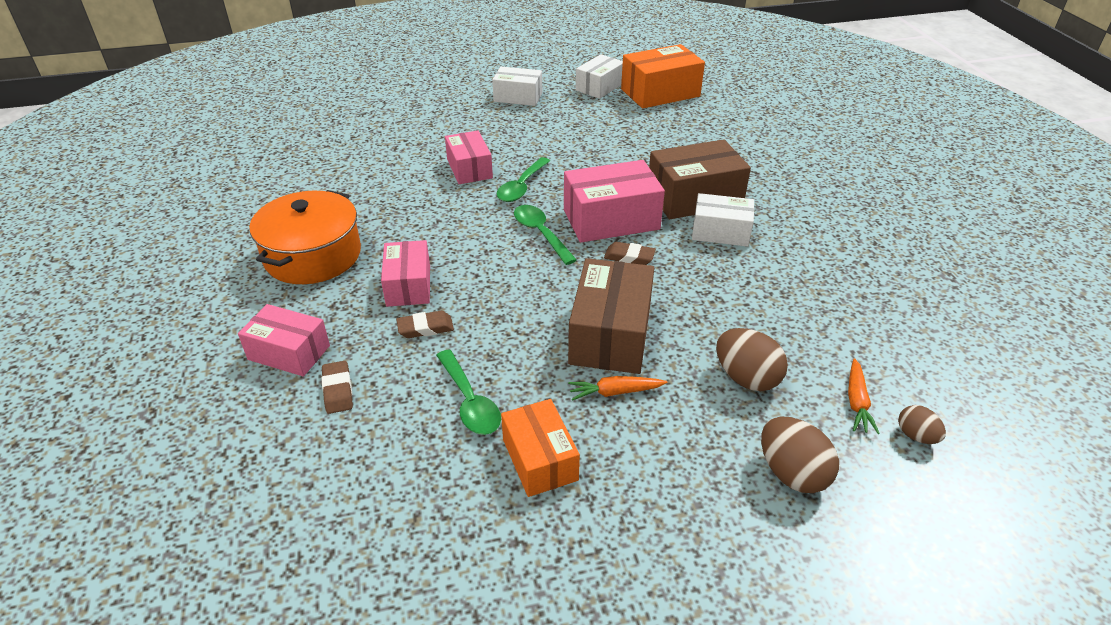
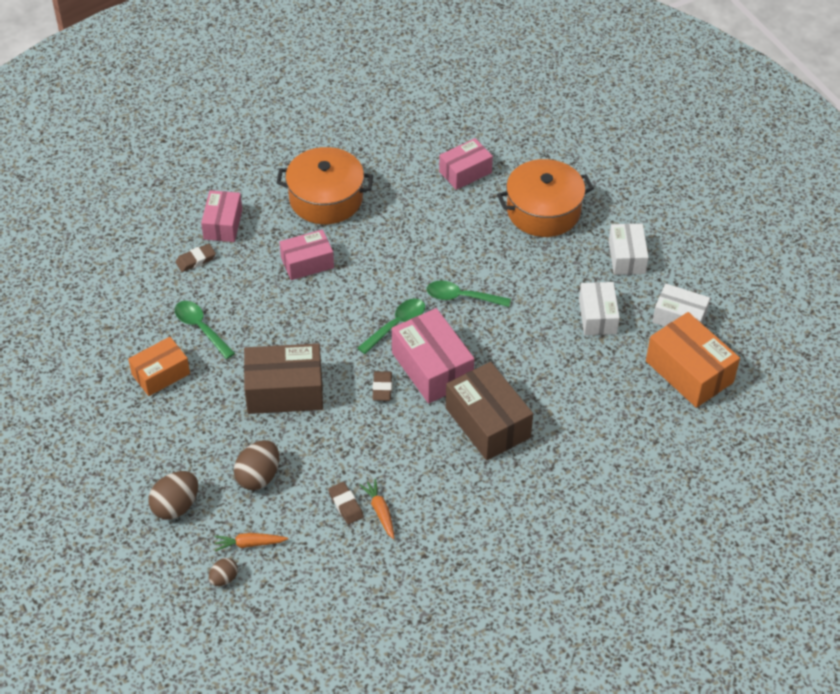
camera: 75 degrees right, 10 degrees up
brown eraser [396,311,454,338] -> brown eraser moved to [328,482,364,524]
green spoon [436,350,501,435] -> green spoon turned 90 degrees clockwise [175,301,235,359]
pink box [445,131,493,184] -> pink box moved to [439,138,493,190]
orange carrot [568,376,667,401] -> orange carrot moved to [360,479,395,539]
white box [692,193,754,247] -> white box moved to [579,282,620,335]
none -> orange pot [497,159,594,237]

